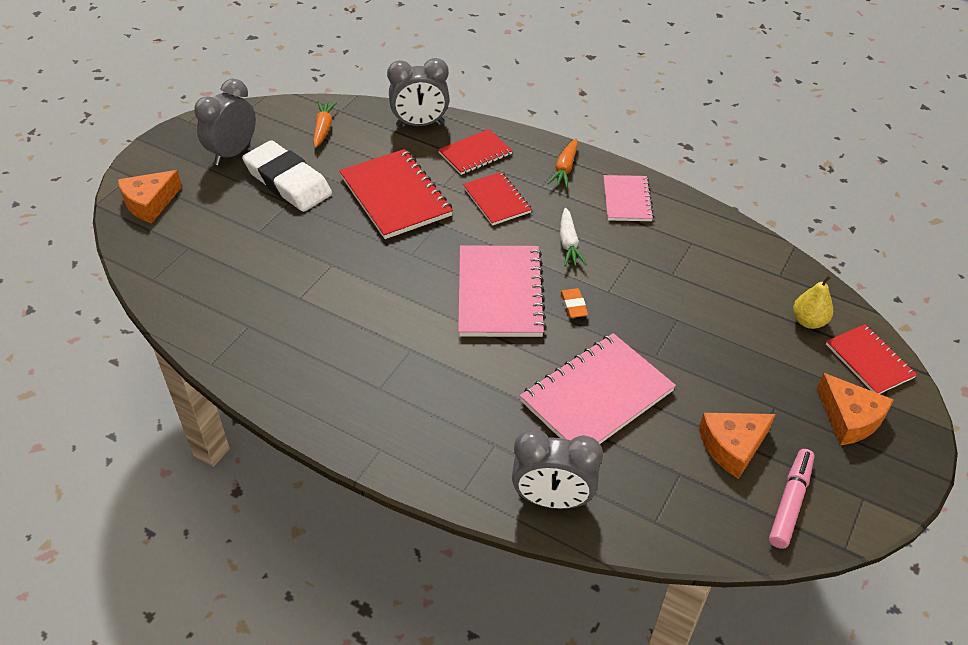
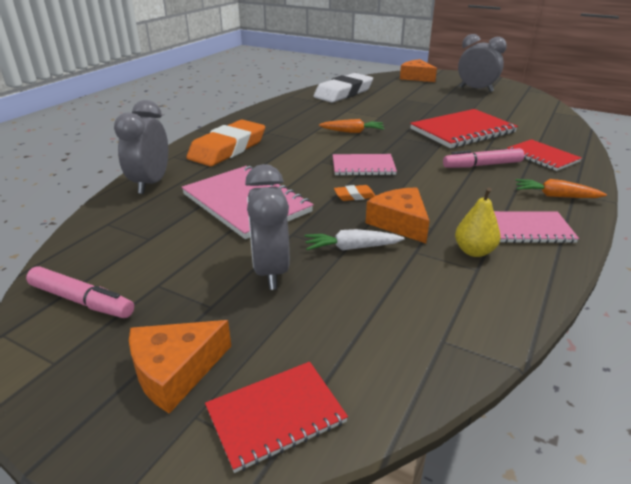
camera: 90 degrees right, 15 degrees down
white eraser [242,140,332,212] -> white eraser moved to [313,73,373,103]
orange carrot [313,101,337,148] -> orange carrot moved to [319,119,384,133]
grey clock [387,58,450,127] -> grey clock moved to [245,164,290,290]
pink notebook [458,245,547,337] -> pink notebook [333,154,397,176], size x0.59
red notebook [463,172,532,226] -> pink marker [443,148,524,168]
white carrot [560,208,587,267] -> white carrot moved to [305,229,405,250]
orange cheese [699,413,776,479] -> orange cheese moved to [366,187,429,243]
yellow pear [793,275,833,329] -> yellow pear moved to [455,187,501,257]
none -> orange eraser [186,120,265,166]

